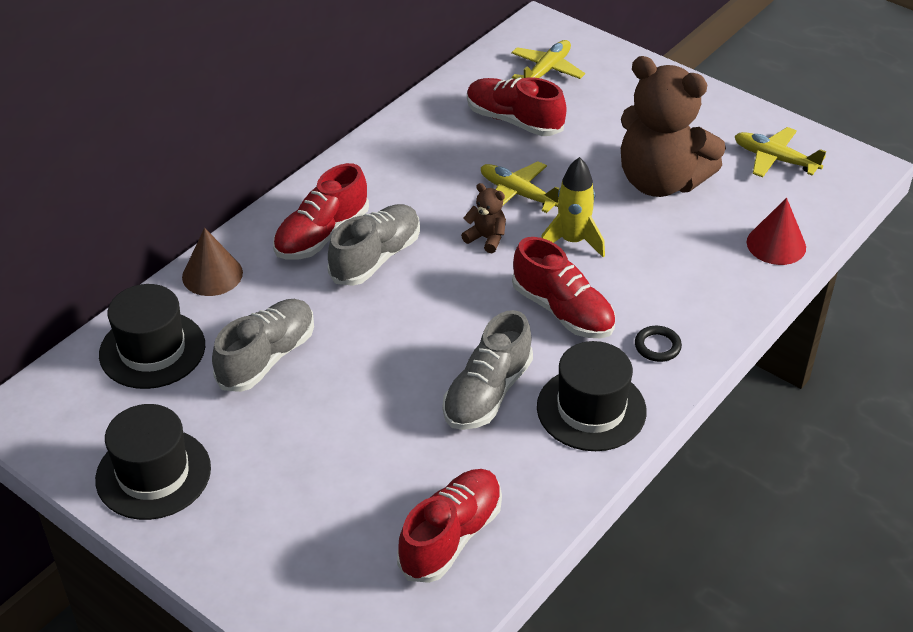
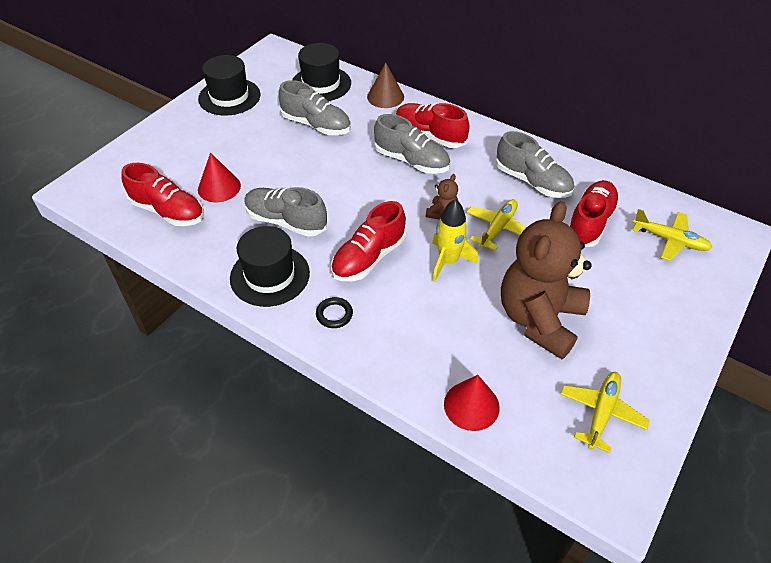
camera: 85 degrees right, 5 degrees up
none -> red cone [198,153,241,202]
none -> grey shoe [496,131,574,198]

